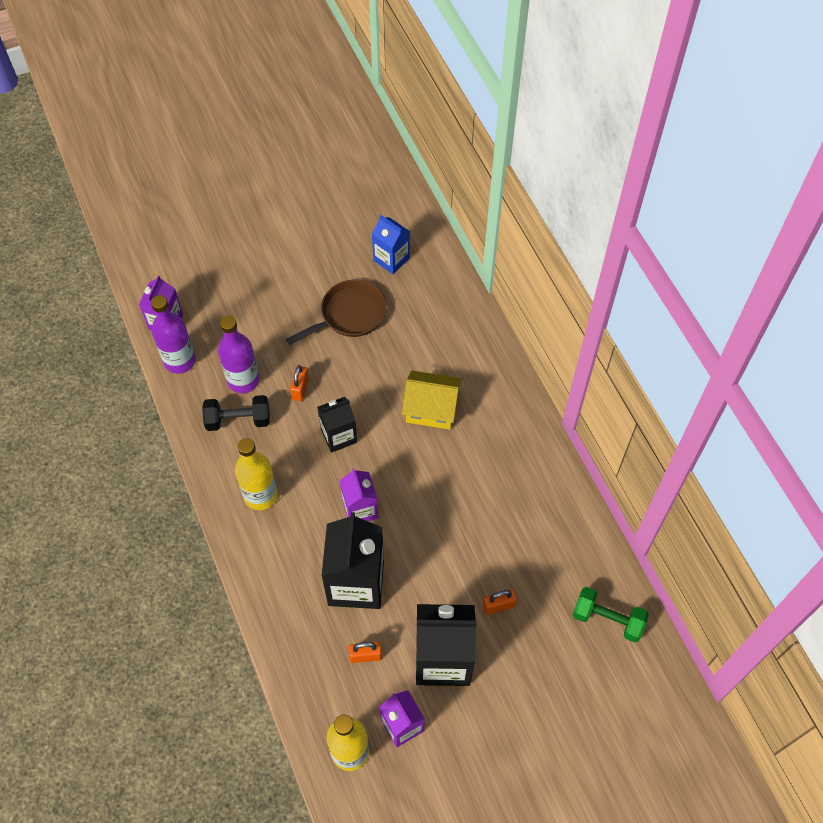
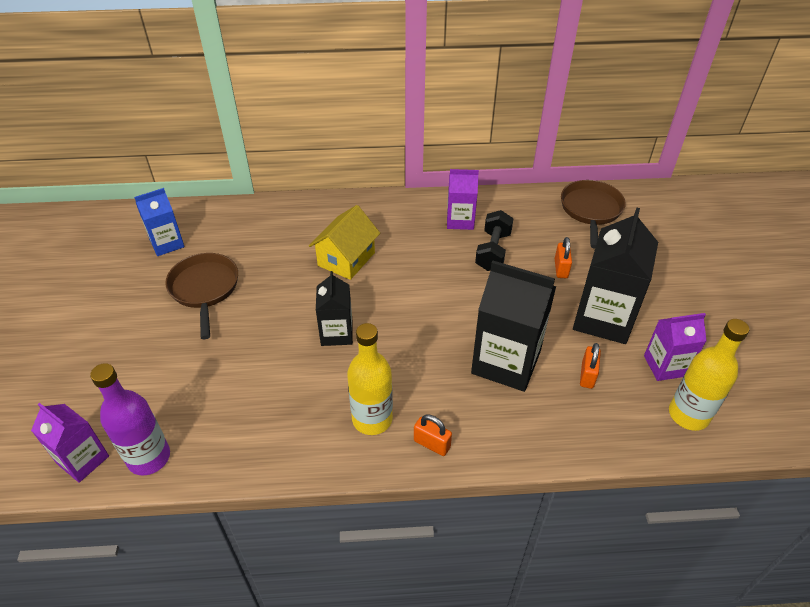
camera: 70 degrees left, 15 degrees down
black dumbbell [202,395,270,431] -> black dumbbell moved to [475,210,514,271]
purple bottle [218,316,259,393] -> none
orange padlock [290,365,309,401] -> orange padlock moved to [414,414,452,456]
purple carton [340,468,379,521] -> purple carton moved to [447,169,479,230]
green dumbbell [573,587,649,642] -> brown pan [561,180,626,248]

